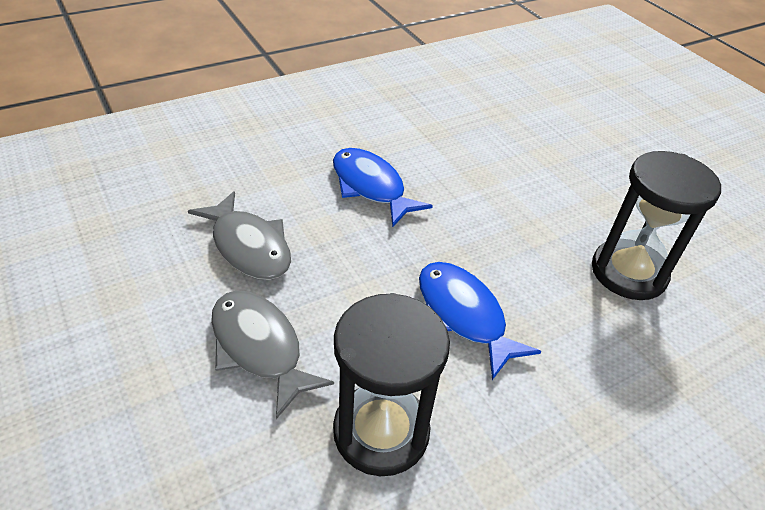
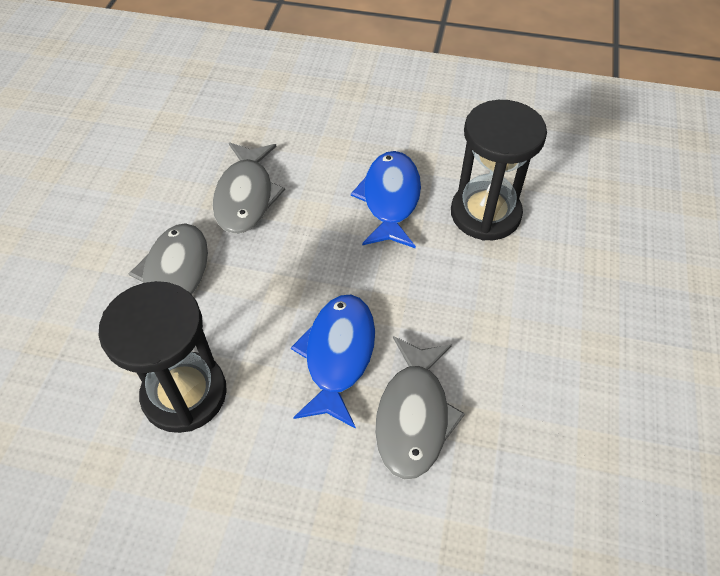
camera: 45 degrees right, 10 degrees up
black hourglass [592,151,721,300] -> black hourglass moved to [451,100,547,241]
none -> grey fish [375,336,465,480]

